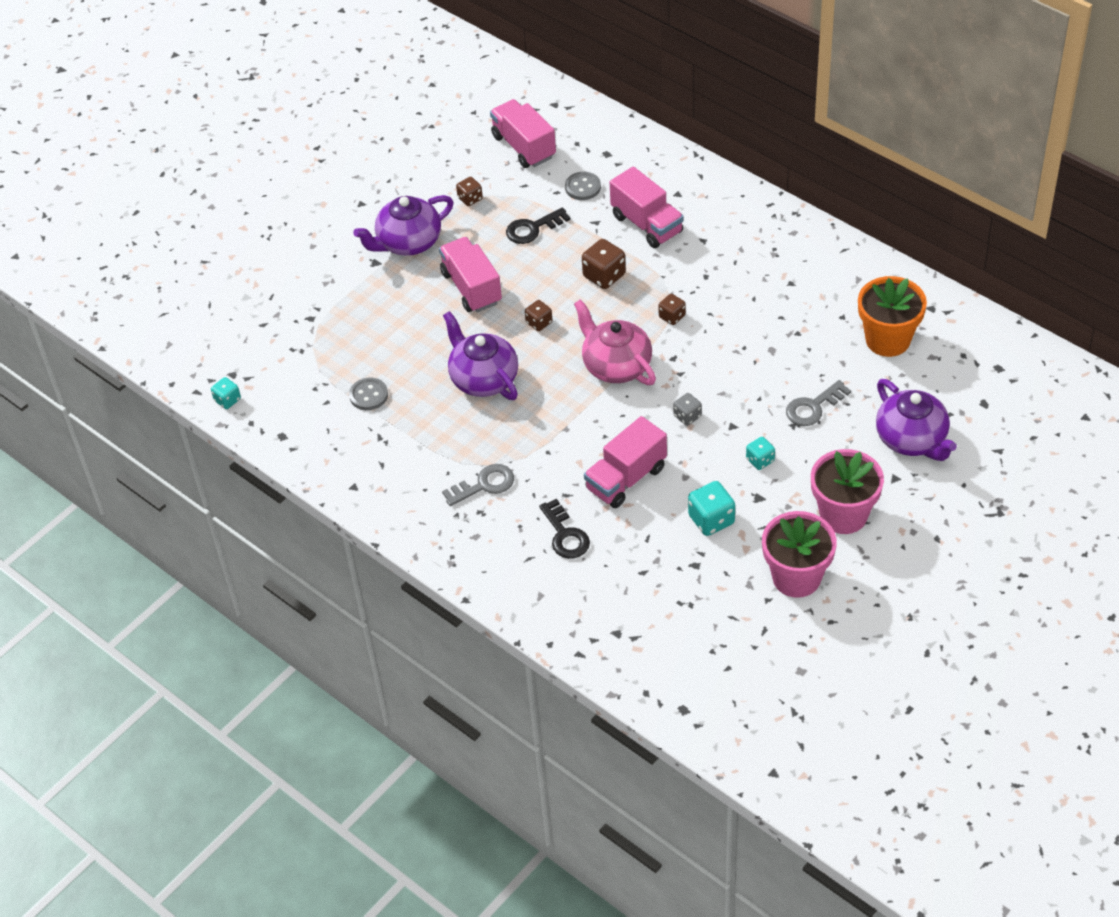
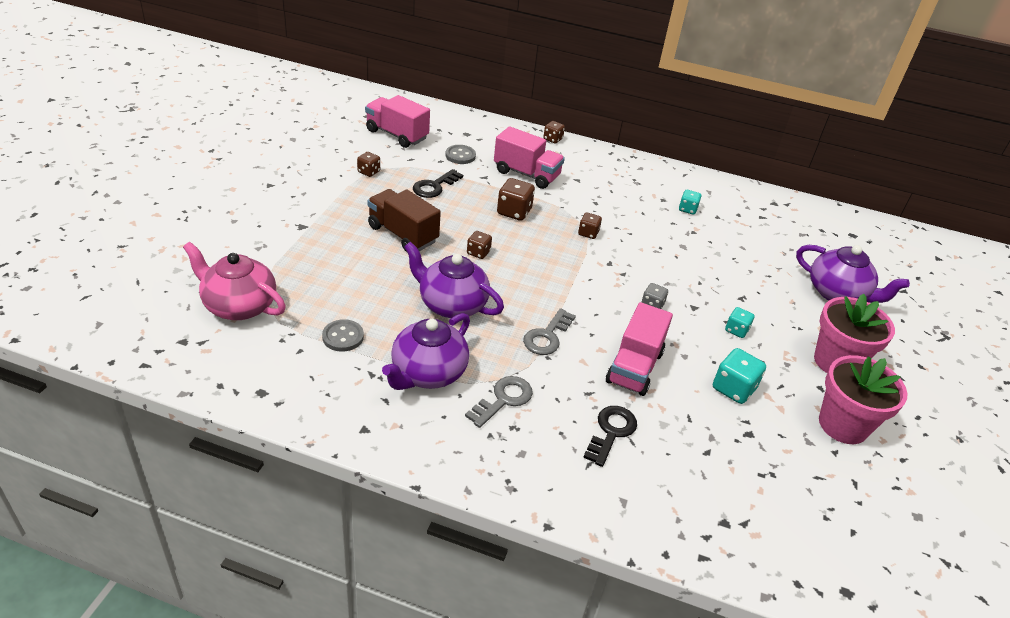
camera: 30 degrees left, 10 degrees down
turquoise dice [211,377,241,409] -> turquoise dice moved to [679,190,701,214]
purple teapot [353,195,454,256] -> purple teapot moved to [382,313,470,390]
pink truck [439,237,502,312] -> brown truck [367,189,441,252]
black key [539,498,590,559] -> black key turned 105 degrees counterclockwise [583,406,637,467]
pink teapot [574,299,656,385] -> pink teapot moved to [183,242,286,320]
grey key [786,380,851,426] -> grey key moved to [523,308,576,355]
orange flower pot [858,276,927,357] -> none
none -> brown dice [543,121,565,144]

